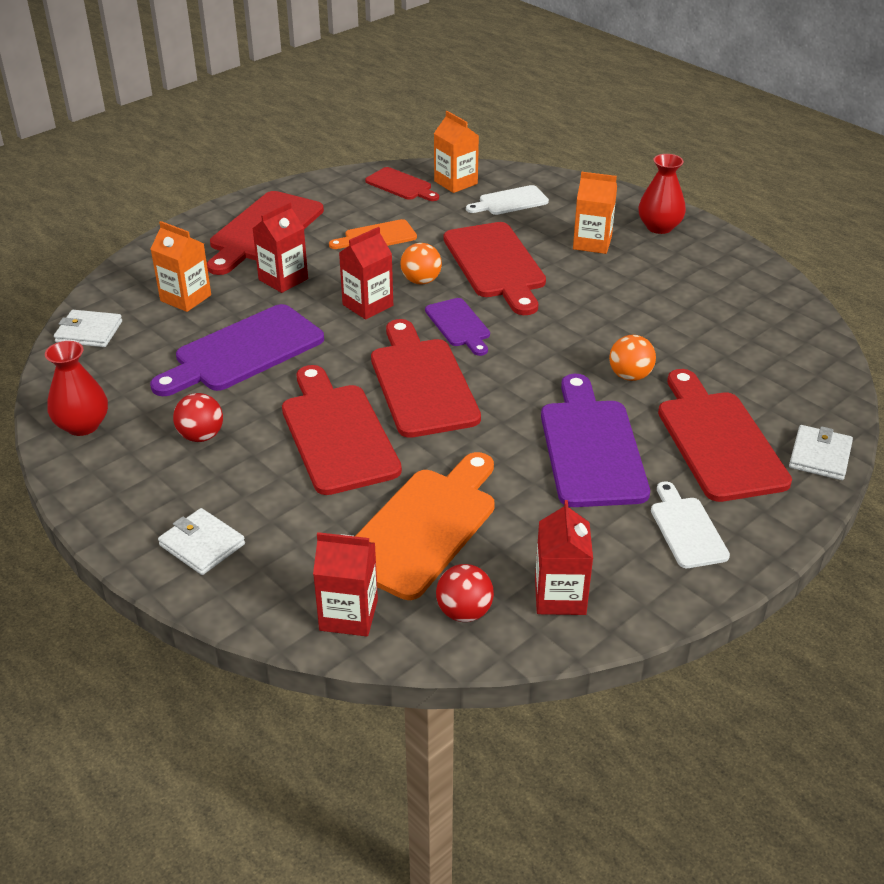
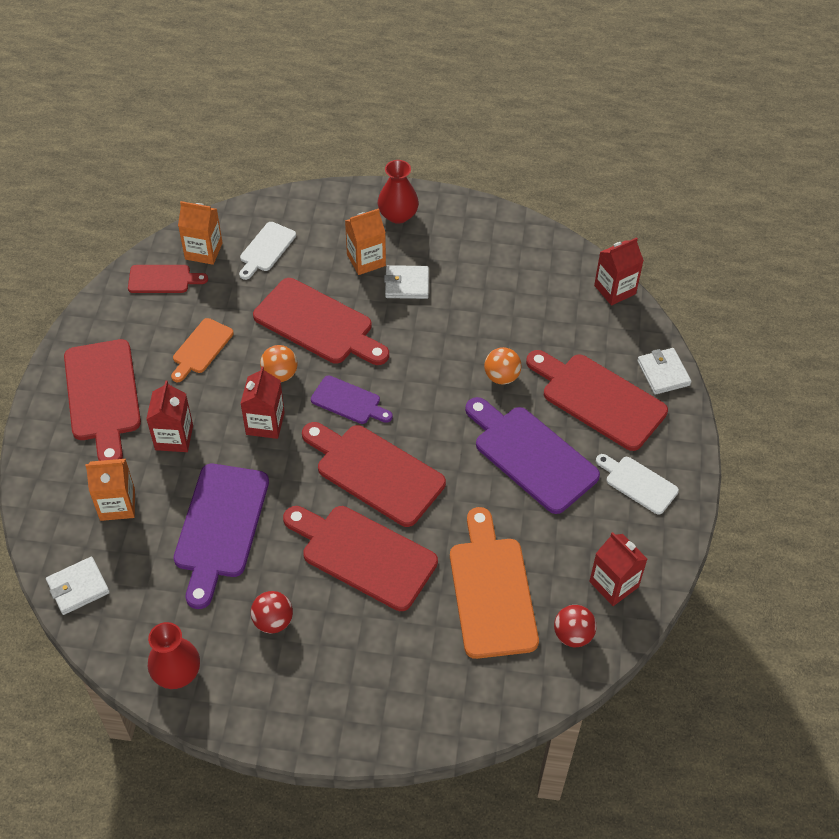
camera: 40 degrees left, 15 degrees up
white wallet [158,508,245,575] -> white wallet moved to [384,265,429,299]
red carton [313,532,378,636] -> red carton moved to [594,237,644,306]

